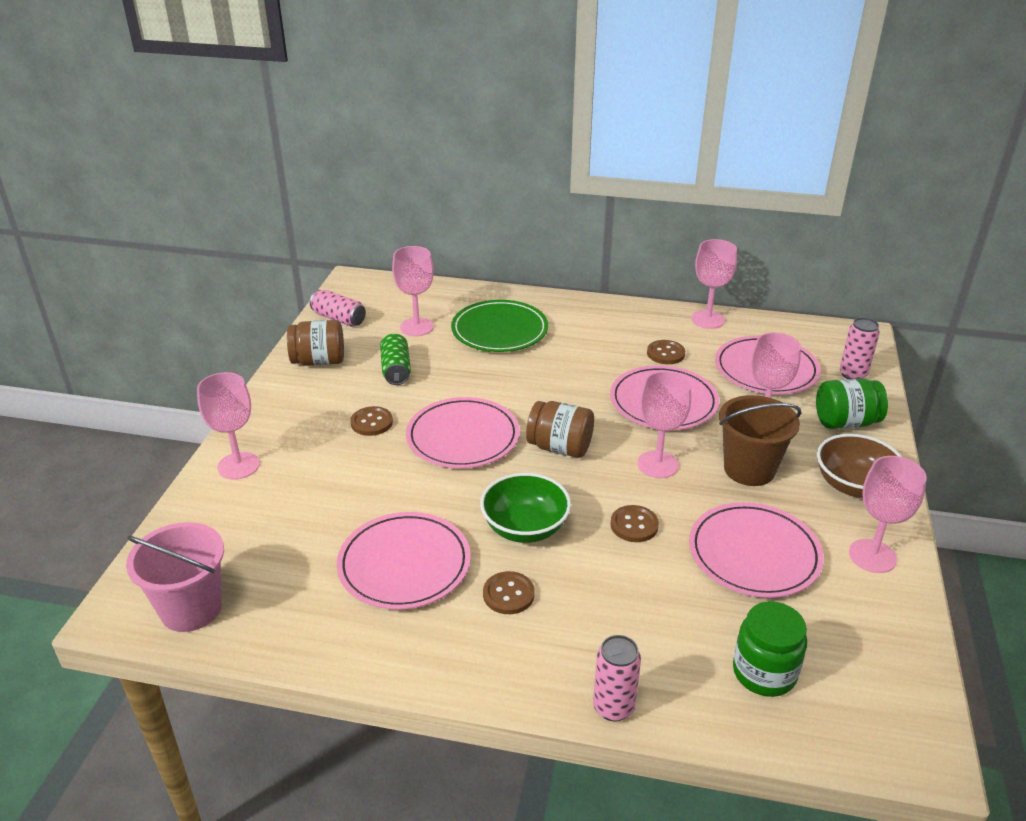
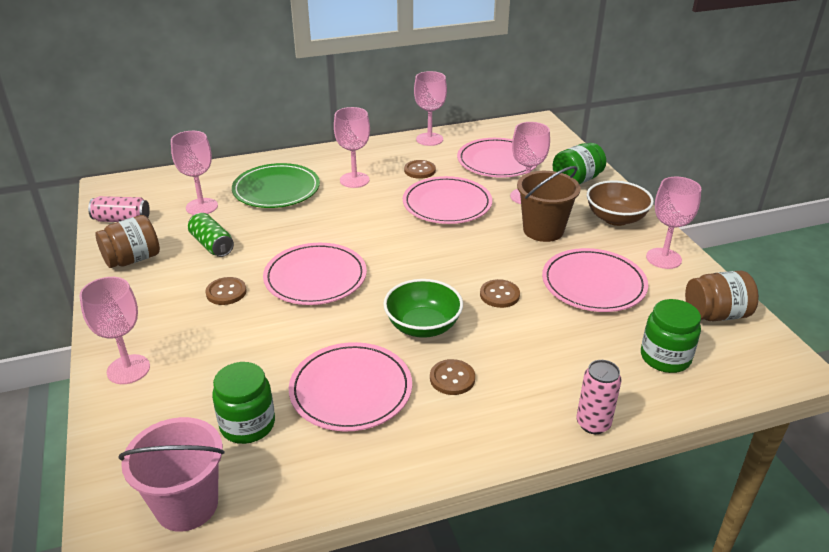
camera: 30 degrees left, 0 degrees up
brown jar [526,401,594,458] -> brown jar moved to [685,271,759,321]
pink goblet [638,371,691,478] -> pink goblet moved to [334,107,370,188]
pink can [840,317,880,379] -> none
none -> green jar [212,362,275,444]

